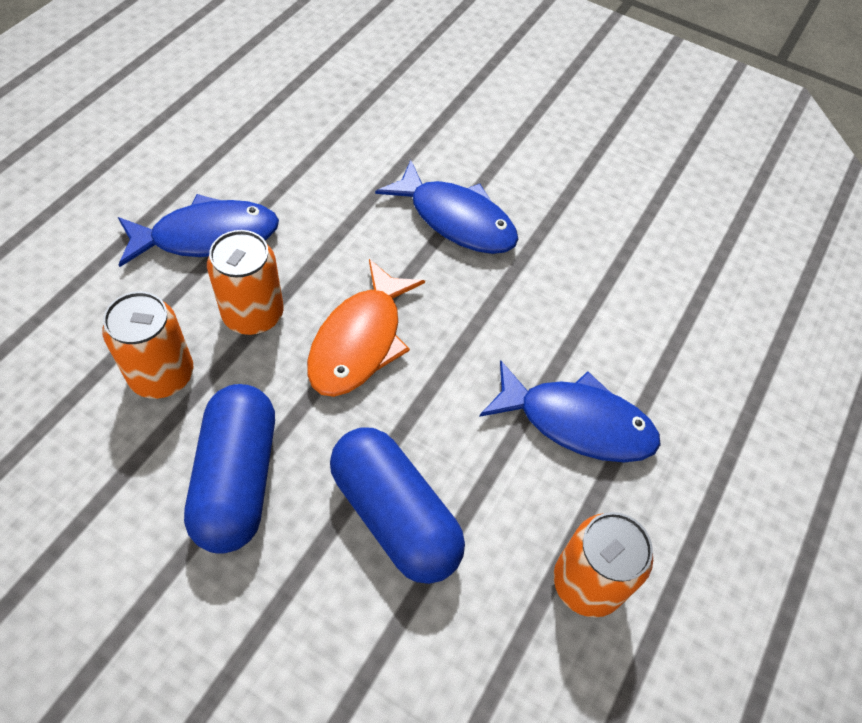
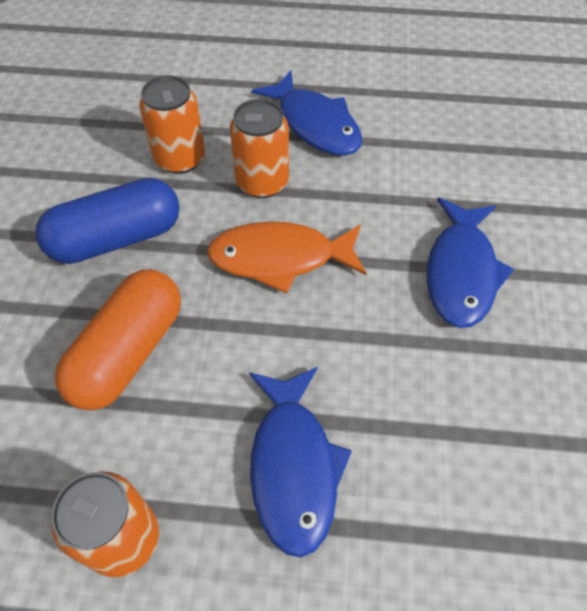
camera: 70 degrees right, 0 degrees up
blue capsule [330,427,465,584] -> orange capsule [55,270,181,411]

